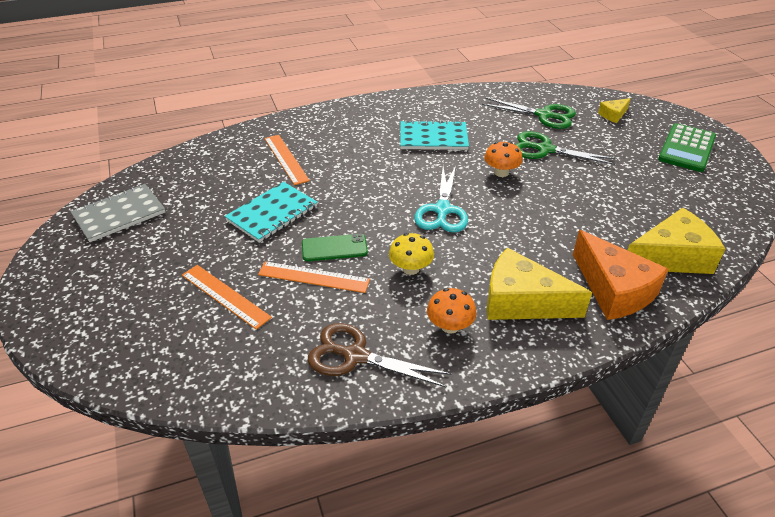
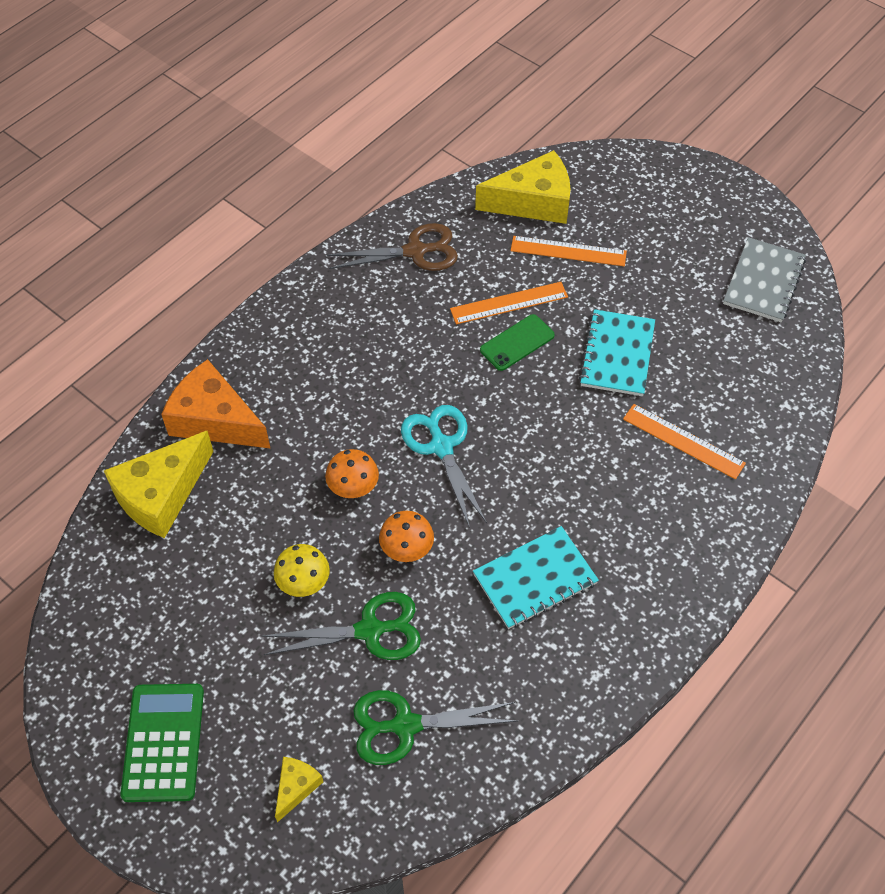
camera: 150 degrees right, 15 degrees up
yellow mushroom [389,233,434,275] -> yellow mushroom moved to [274,544,330,597]
orange mushroom [427,288,477,334] -> orange mushroom moved to [325,449,379,498]
yellow cheese [487,248,592,320] -> yellow cheese moved to [475,150,571,224]

